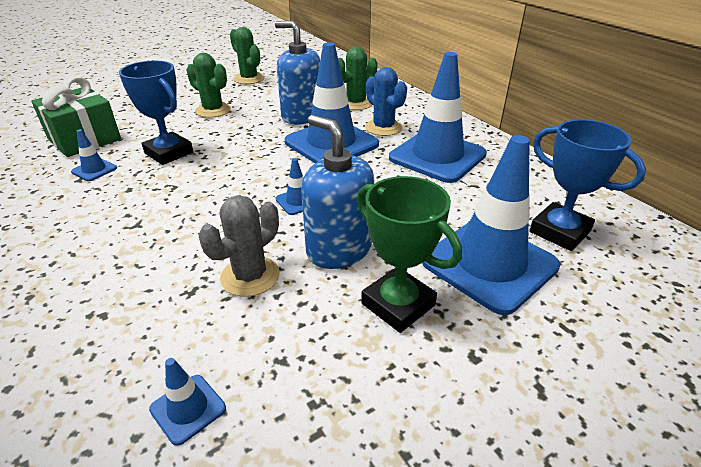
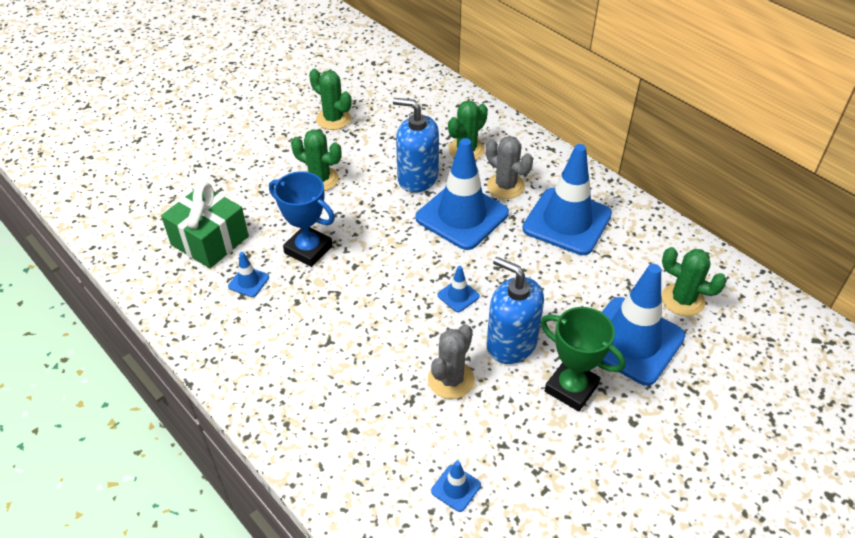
camera: 10 degrees left, 10 degrees up
blue cactus [365,67,407,136] -> grey cactus [486,136,533,199]
blue trophy [529,119,646,251] -> green cactus [661,247,727,316]

